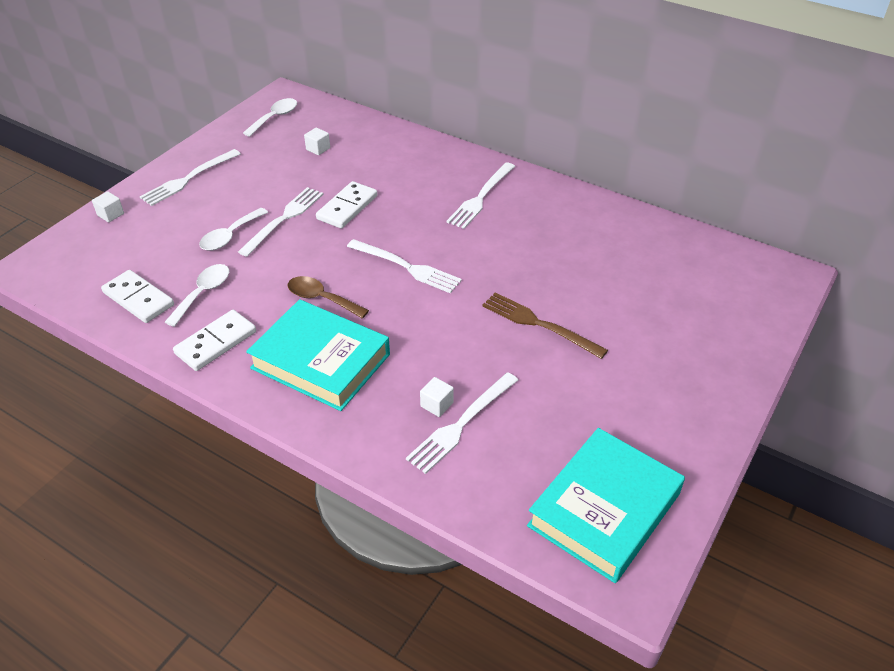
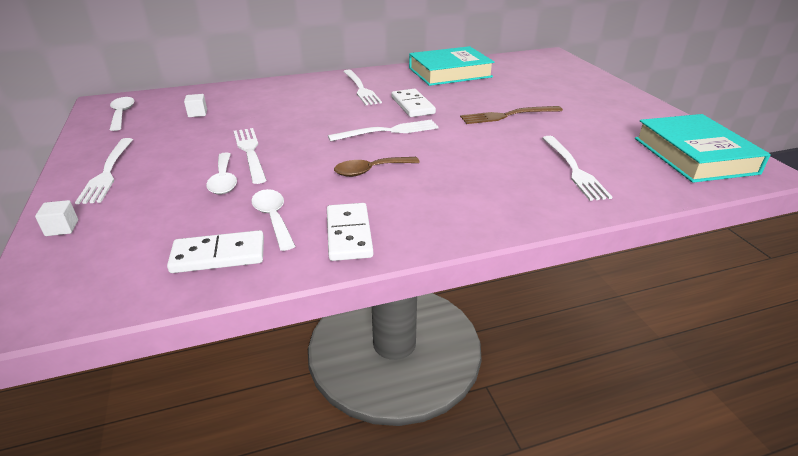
camera: 50 degrees left, 10 degrees down
turquoise book [246,299,390,411] -> turquoise book moved to [409,46,494,86]
white domino [316,181,377,228] -> white domino moved to [391,89,436,117]
white cube [420,377,454,417] -> none

